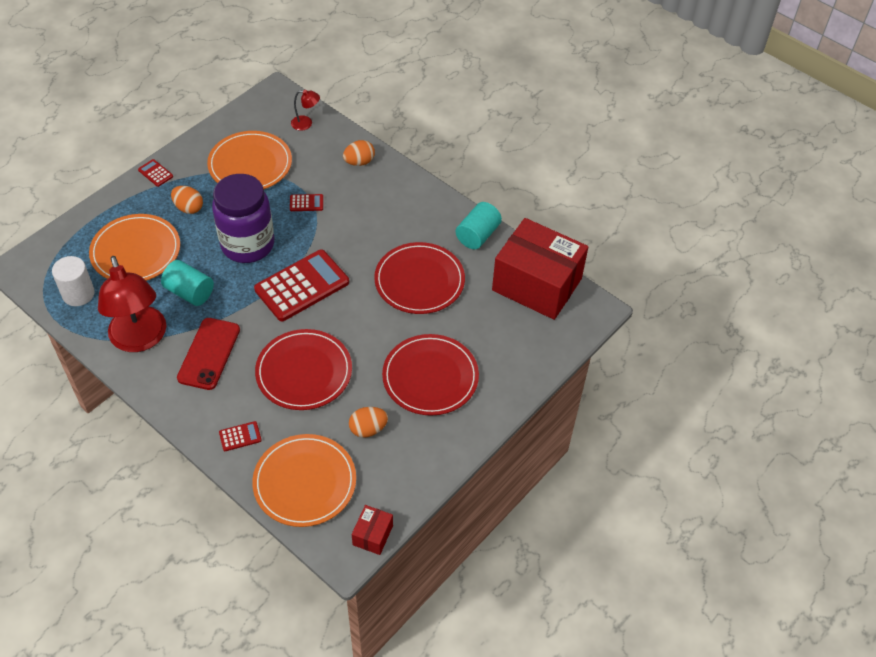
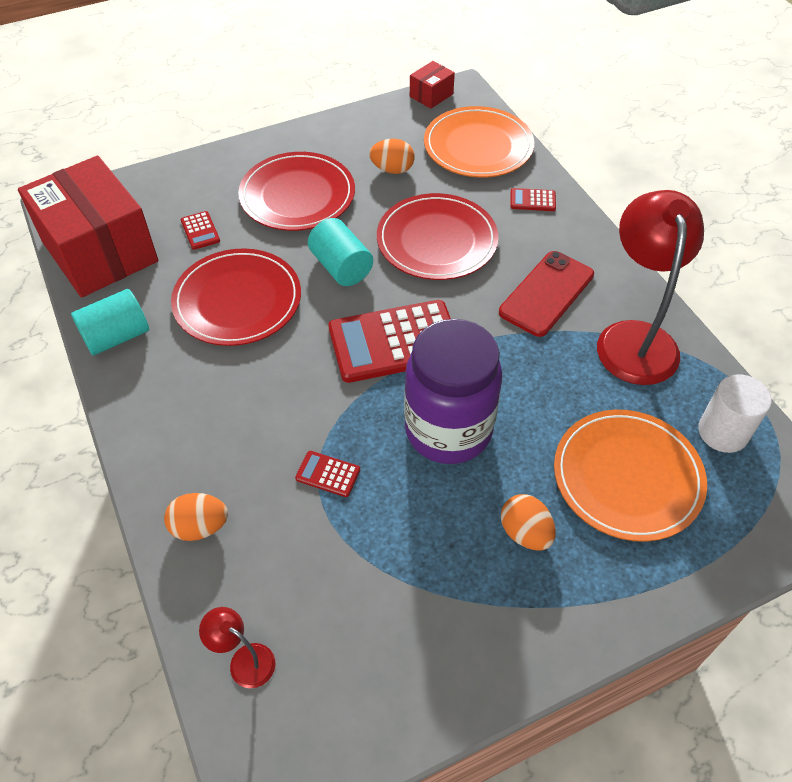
camera: 155 degrees left, 0 degrees up
red calculator [138,159,173,187] -> red calculator moved to [180,211,220,250]
turquoise cylinder [161,260,214,306] -> turquoise cylinder moved to [308,218,373,286]
orange plate [207,131,292,189] -> none

